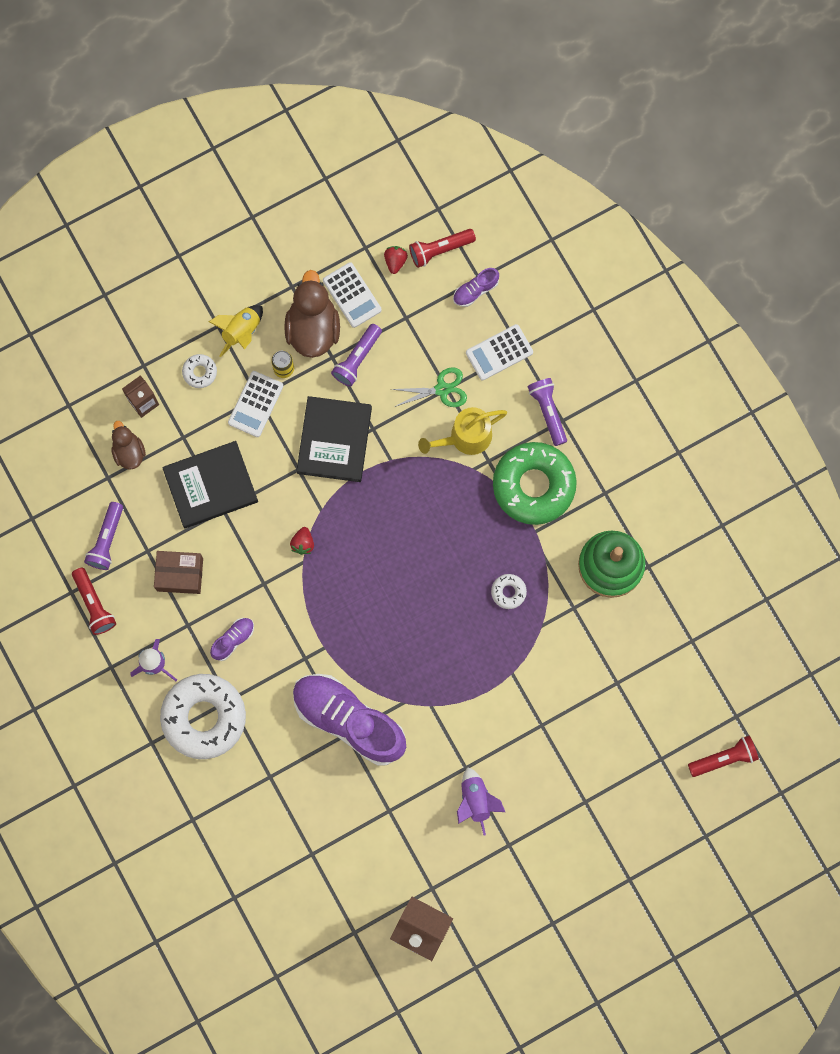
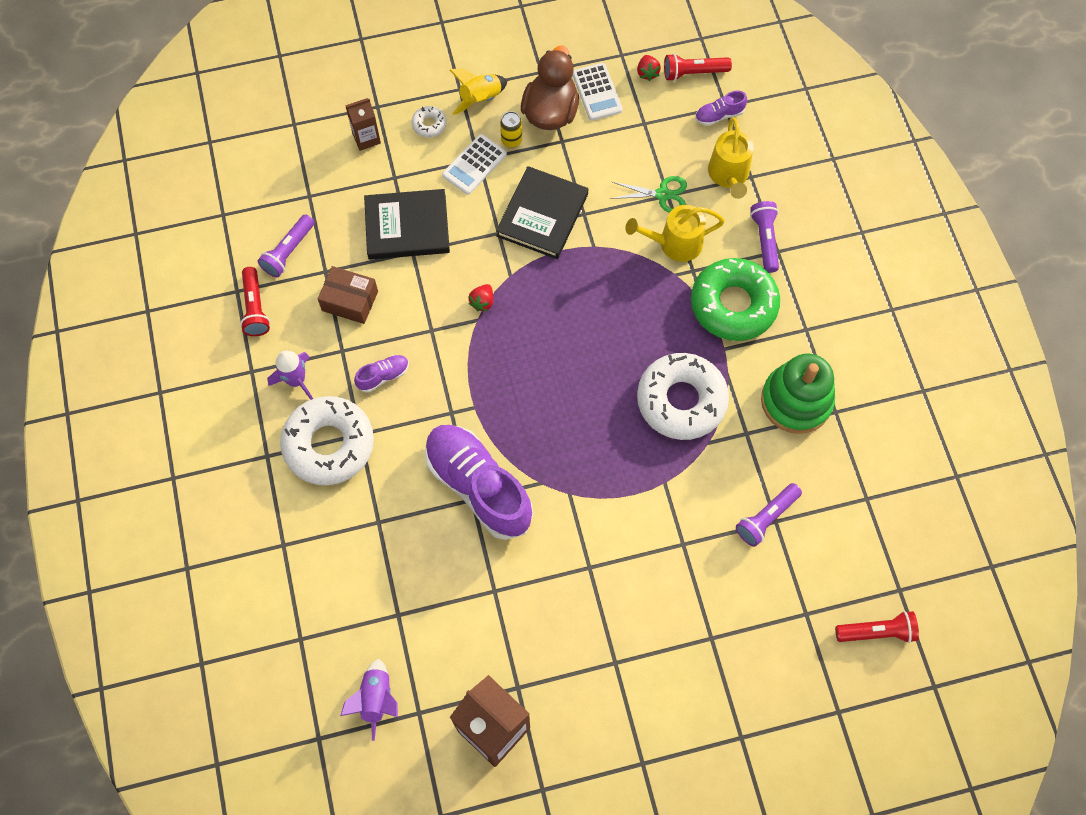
camera: 15 degrees right, 10 degrees down
brown duck [111,421,146,470] -> none
purple flashlight [331,324,382,387] -> purple flashlight moved to [736,483,802,547]
red strawberry [384,246,408,274] -> red strawberry turned 150 degrees clockwise [637,55,661,81]
purple rocket [457,767,505,835] -> purple rocket moved to [340,659,398,741]
white calculator [466,324,533,380] -> yellow watering can [708,117,754,199]
white donut [491,574,527,609] -> white donut [637,353,729,440], size x2.38

